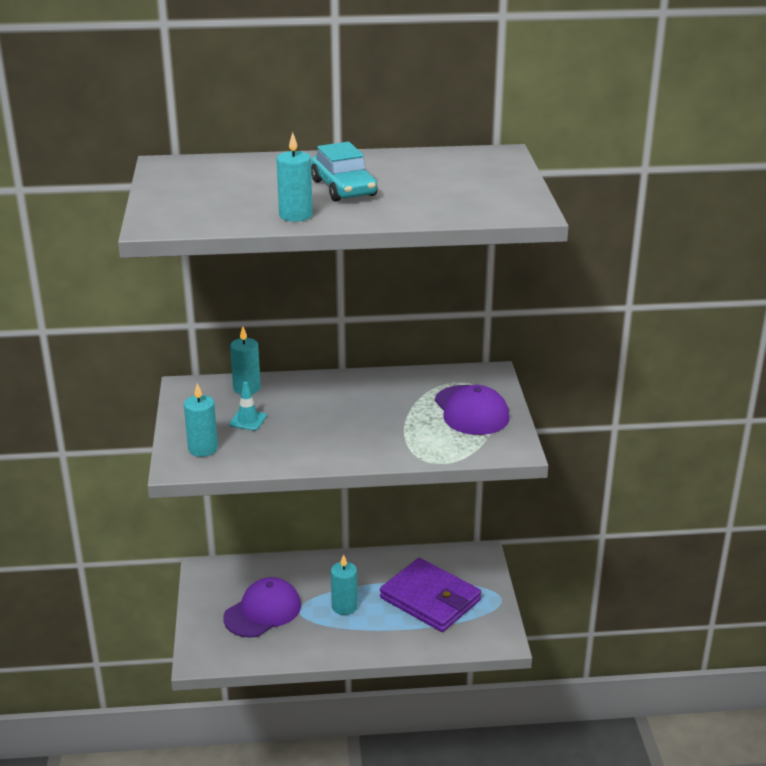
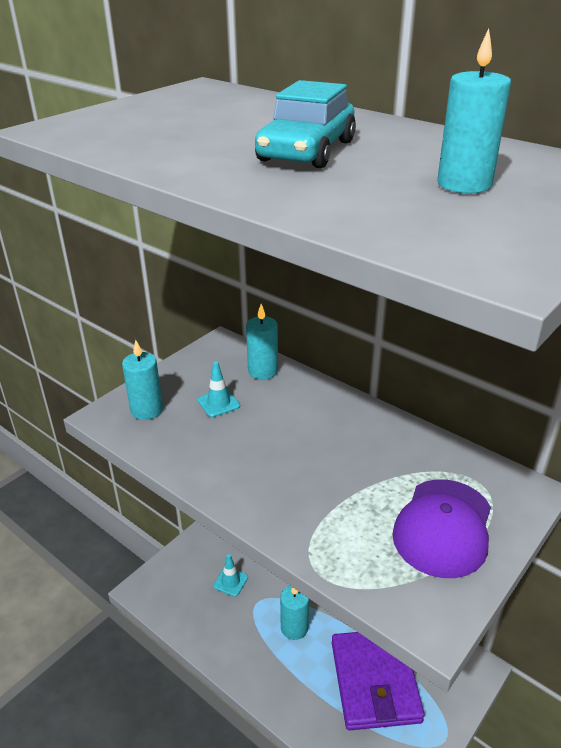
camera: 45 degrees right, 5 degrees up
purple cap [223,577,301,638] -> turquoise traffic cone [213,554,248,597]
turquoise candle [276,132,313,222] -> turquoise candle moved to [437,29,511,193]

